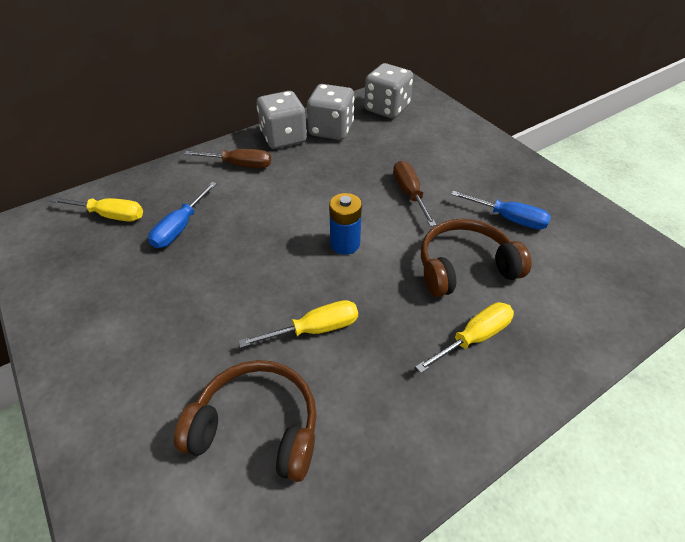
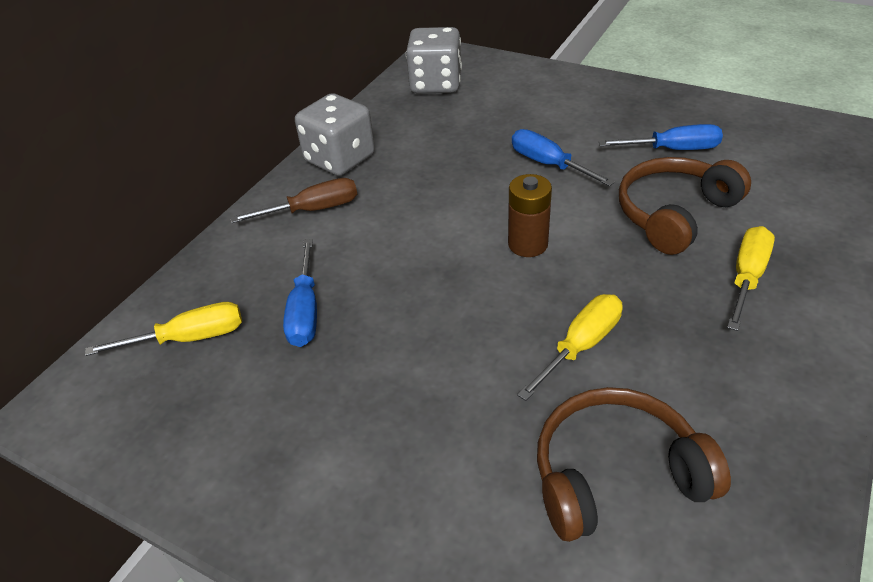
camera: 25 degrees left, 5 degrees down
grey dice [307,84,354,140] -> none
blue battery [329,193,362,255] -> brown battery [508,174,552,257]
brown screwdriver [393,161,436,227] -> blue screwdriver [512,129,615,186]

